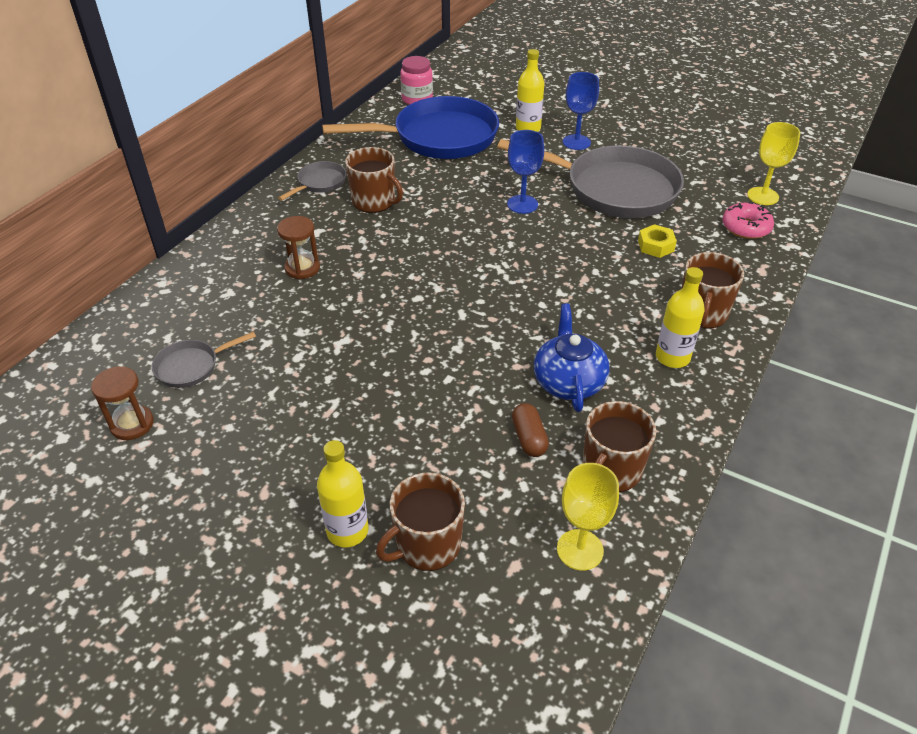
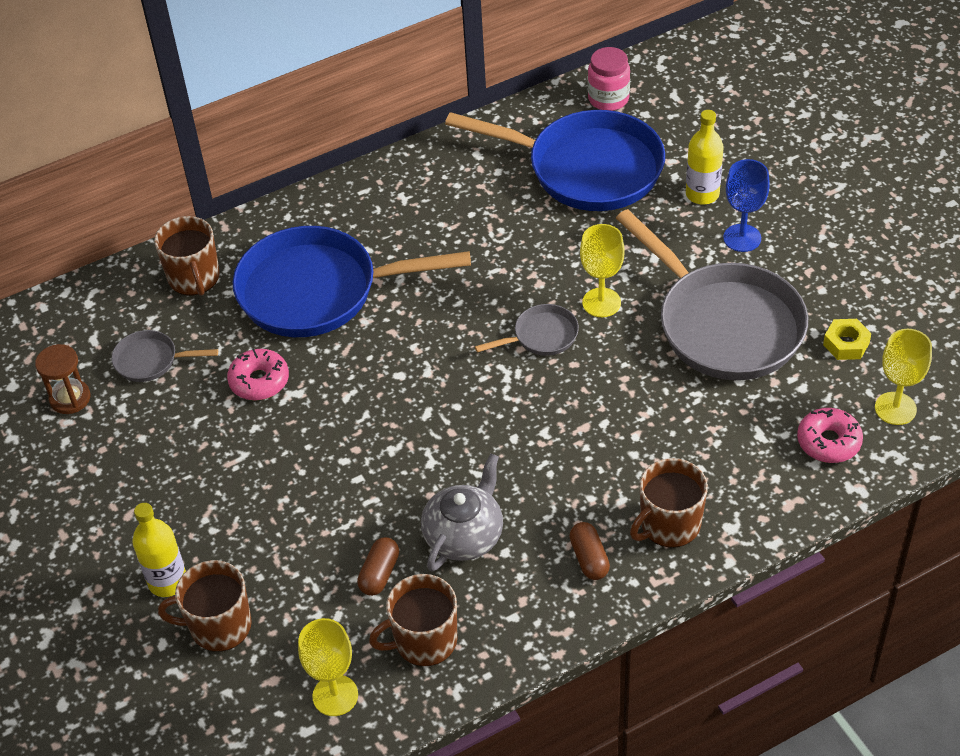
camera: 35 degrees right, 5 degrees up
brown hourglass [277,216,320,279] -> blue pan [233,226,471,337]
grey pan [278,161,346,201] -> grey pan moved to [475,304,579,356]
brown mug [345,147,403,213] -> brown mug moved to [154,216,220,296]
blue goblet [507,130,544,214] -> yellow goblet [580,224,625,317]
blue teapot [534,303,610,412] -> grey teapot [421,454,503,571]
yellow nut [638,224,677,258] -> yellow nut moved to [823,319,871,360]
yellow bottle [656,267,705,368] -> brown capsule [569,522,610,580]
none -> pink donut [227,348,289,400]

